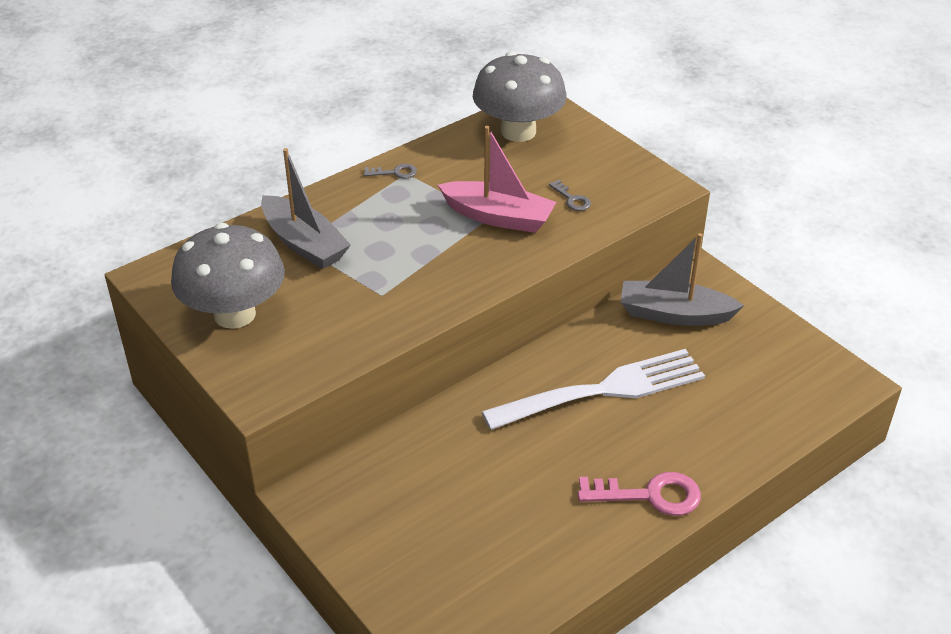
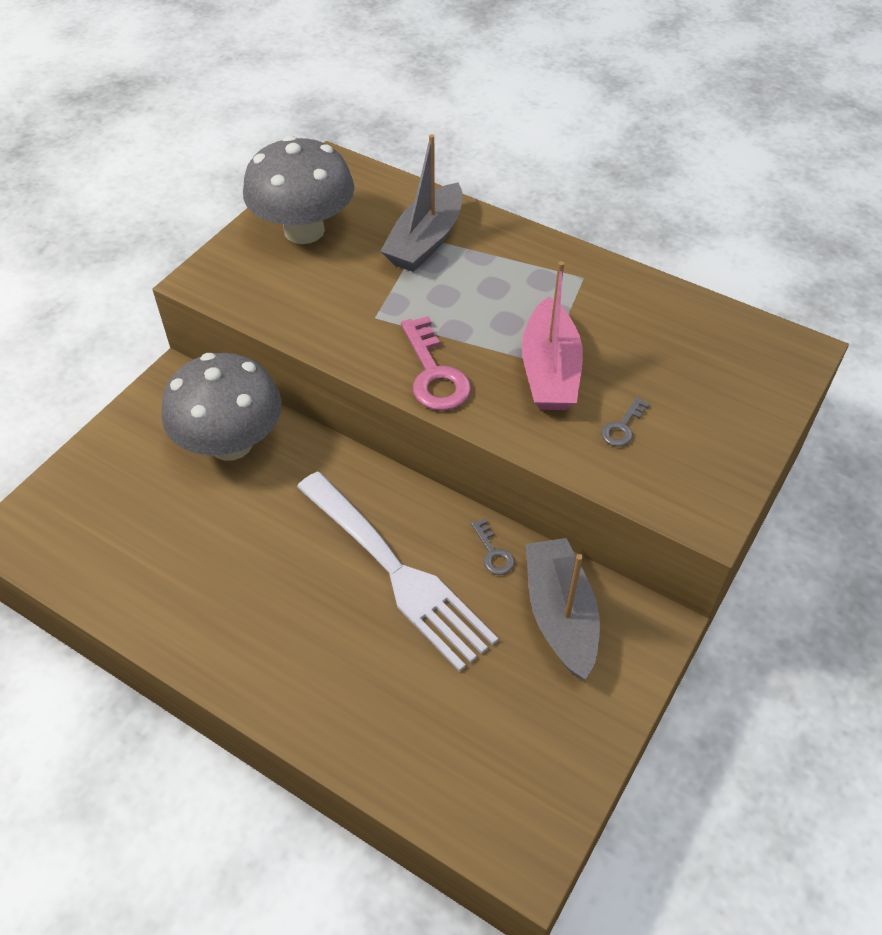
camera: 70 degrees right, 10 degrees up
grey key [364,164,417,179] -> grey key moved to [471,518,515,575]
grey mushroom [473,52,567,142] -> grey mushroom moved to [161,353,282,461]
pink key [578,472,701,516] -> pink key moved to [401,316,471,411]

